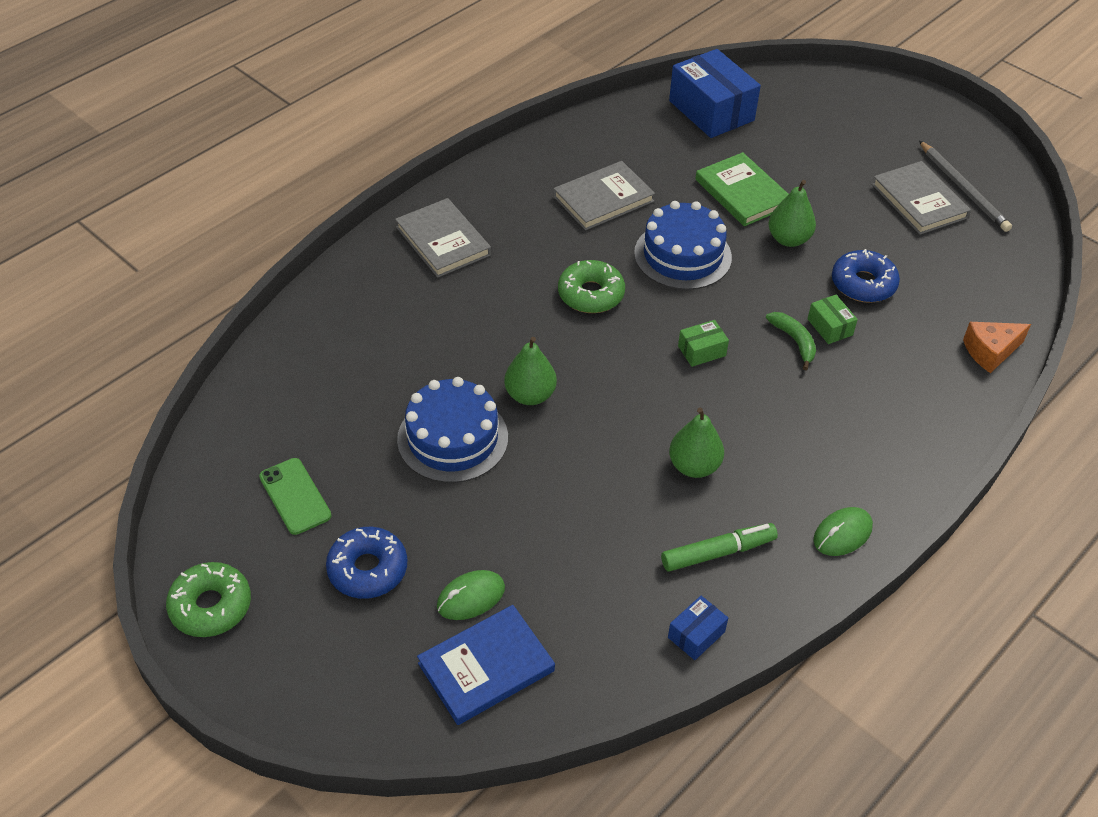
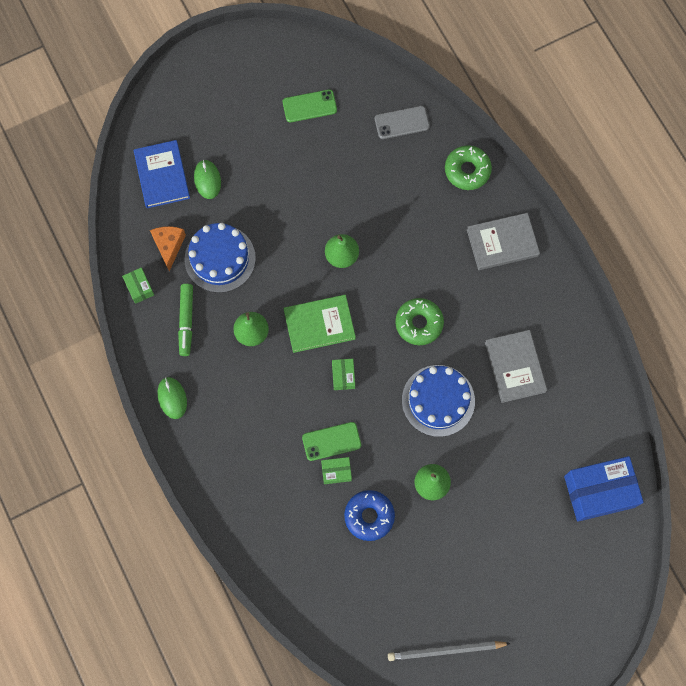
camera: 110 degrees right, 25 degrees up
green donut [166,562,251,637] -> green donut moved to [445,145,492,190]
blue donut [326,527,407,599] -> none
blue cake [397,377,508,483] -> blue cake moved to [185,223,256,293]
blue box [668,596,728,660] -> green box [122,268,154,304]
green book [695,152,789,226] -> green book moved to [283,295,356,353]
green banana [766,312,816,370] -> green phone [302,422,361,461]
grey book [872,161,971,235] -> none
orange cheese [963,322,1031,373] -> orange cheese moved to [150,226,186,271]
none -> grey phone [375,106,430,139]

